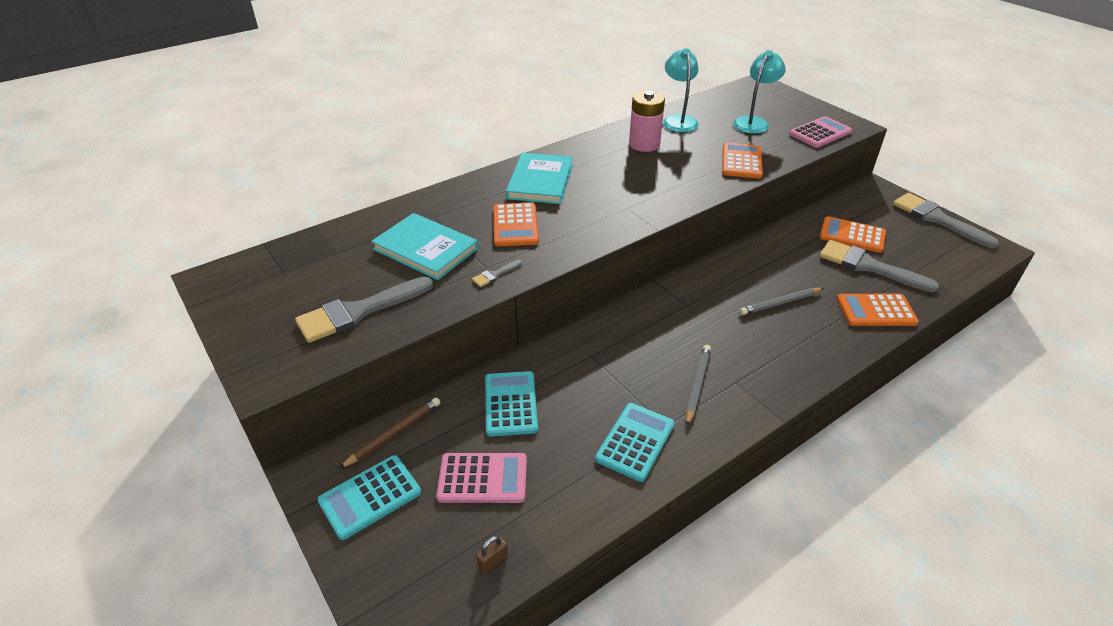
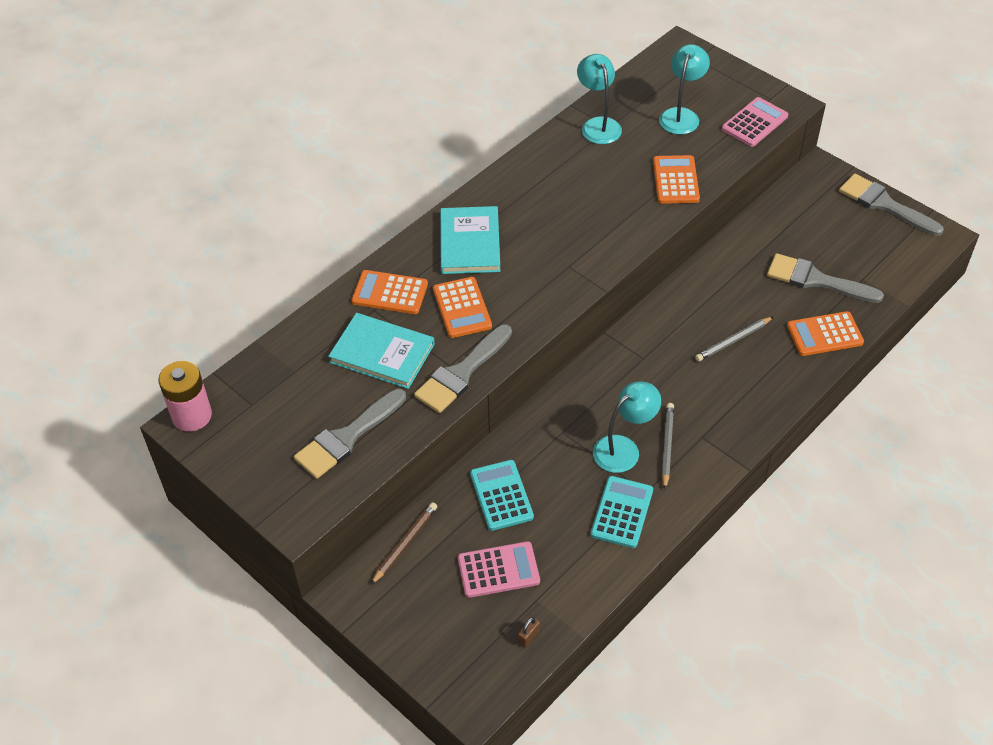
camera: 10 degrees left, 10 degrees up
turquoise calculator [317,455,421,540] -> none
grey brush [472,260,522,287] -> grey brush [414,324,512,413], size x2.32
pink battery [629,91,665,152] -> pink battery moved to [158,361,212,432]
orange calculator [820,216,886,253] -> orange calculator moved to [352,270,428,314]
none -> turquoise lamp [593,382,661,473]

